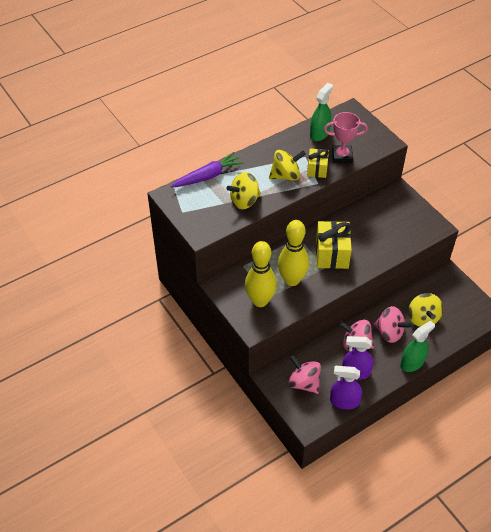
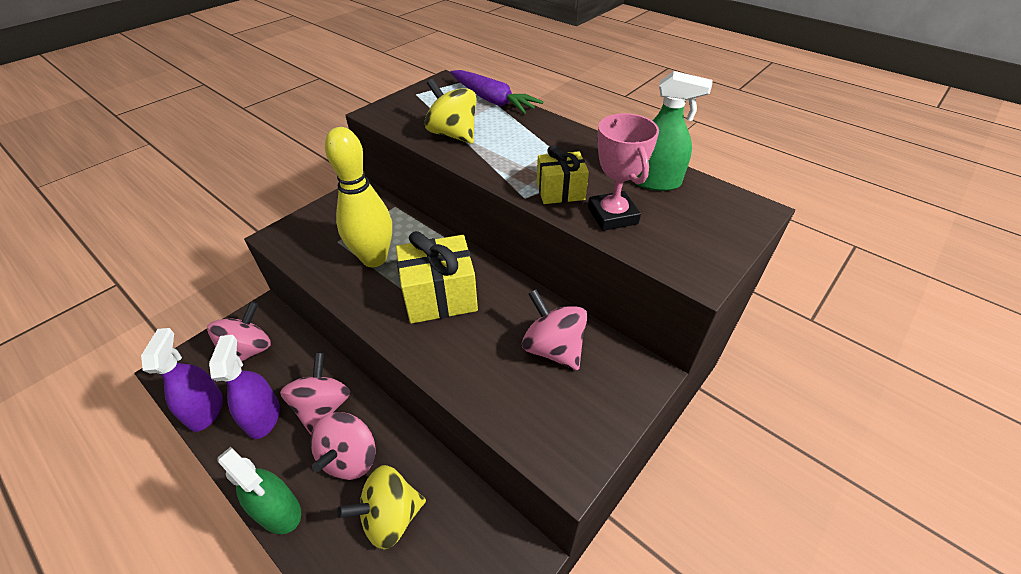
camera: 75 degrees right, 5 degrees down
yellow bowling pin [245,241,277,307] -> none
yellow spinning top [269,150,306,181] -> none
none -> pink spinning top [522,289,588,370]

